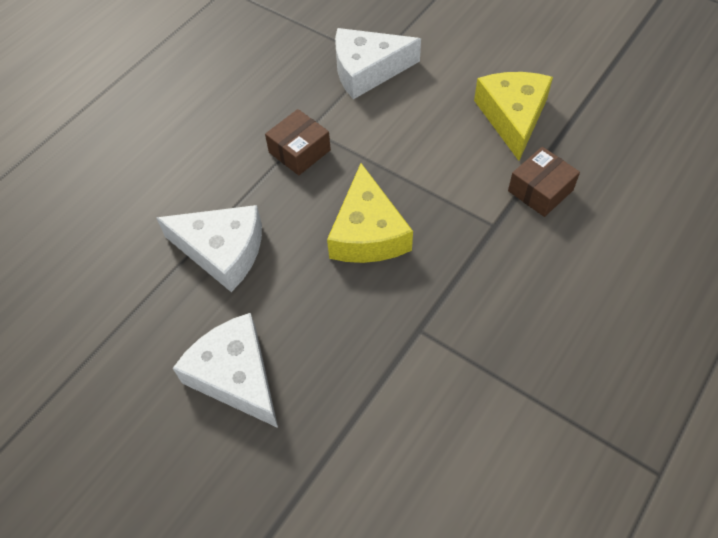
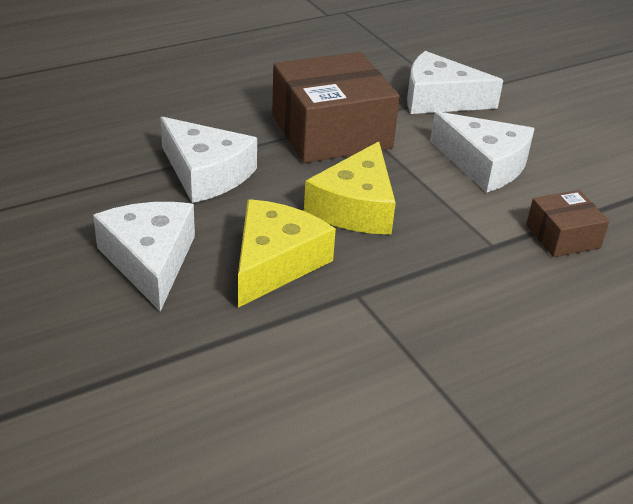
camera: 20 degrees right, 20 degrees down
brown box [265,109,331,175] -> brown box [272,52,400,163], size x1.99
yellow cheese [474,72,553,161] -> yellow cheese moved to [238,199,336,308]
none -> white cheese [430,111,535,193]

